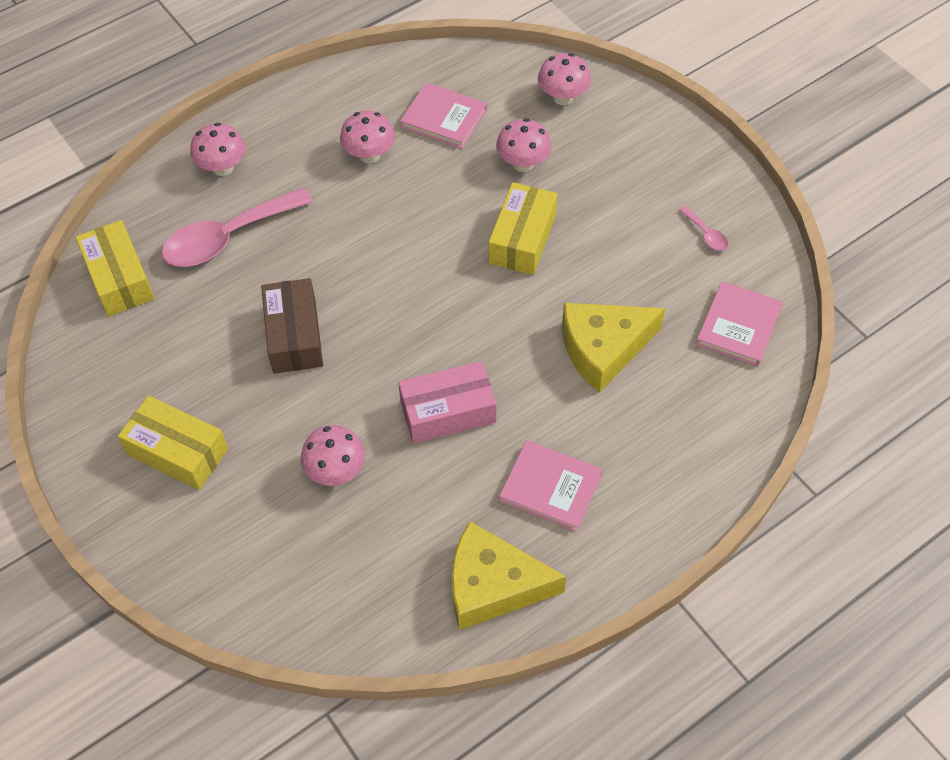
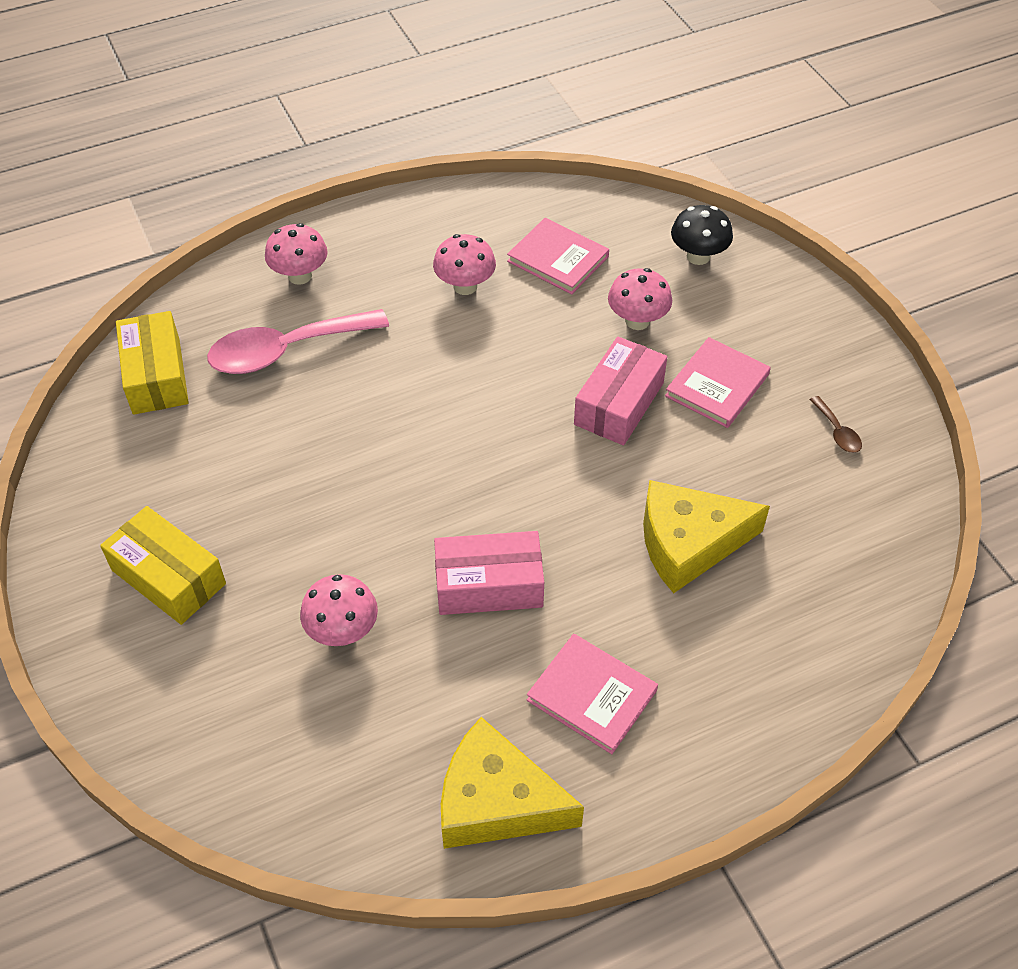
camera: 10 degrees right, 5 degrees down
brown box [261,278,323,374] -> none
yellow box [489,182,558,275] -> pink box [574,336,667,445]
pink mushroom [538,53,591,105] -> black mushroom [671,205,733,265]
pink spoon [679,206,728,251] -> brown spoon [810,396,862,453]
pink book [696,281,783,366] -> pink book moved to [665,337,771,428]

